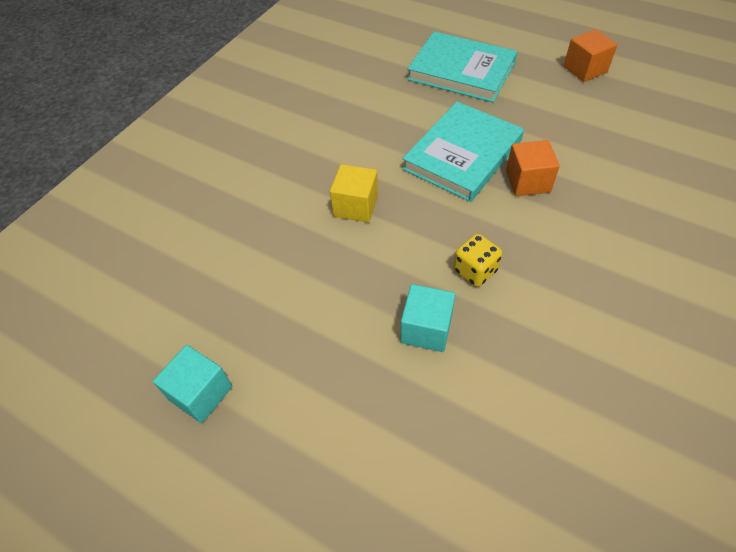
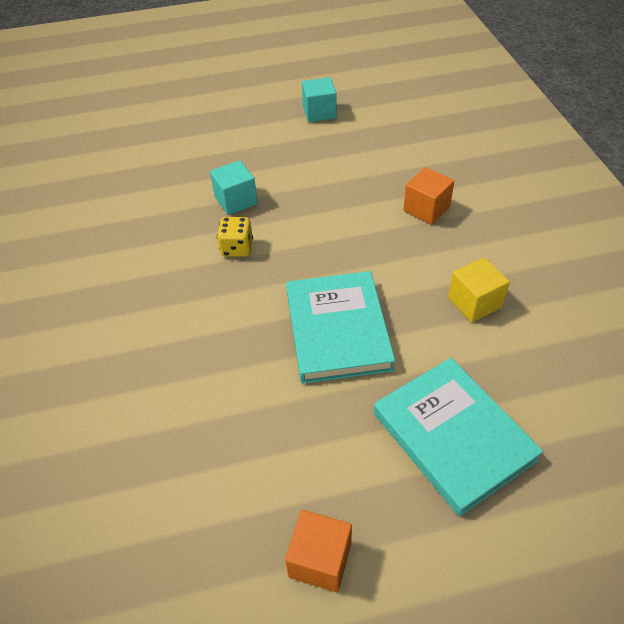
camera: 135 degrees right, 5 degrees down
yellow cube [330,164,378,223] -> yellow cube moved to [448,257,510,322]
turquoise book [407,32,518,102] -> turquoise book turned 75 degrees clockwise [374,358,543,517]
orange cube [506,140,560,196] -> orange cube moved to [403,167,454,225]

